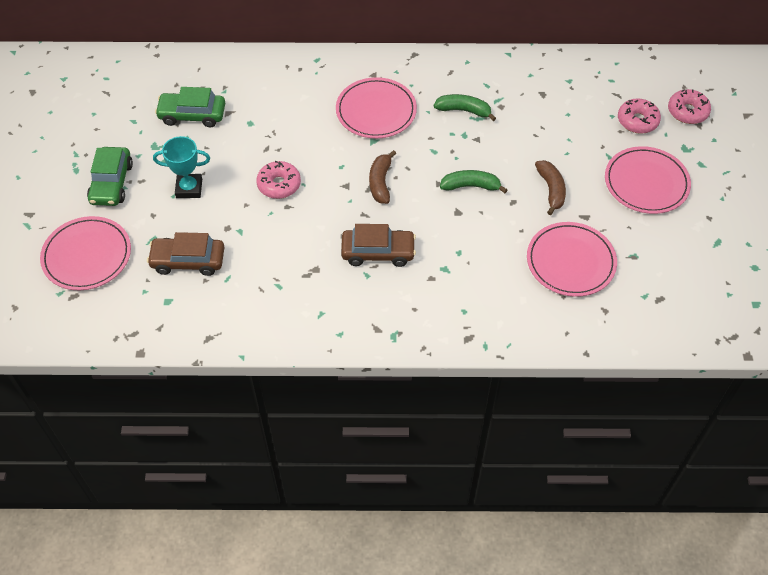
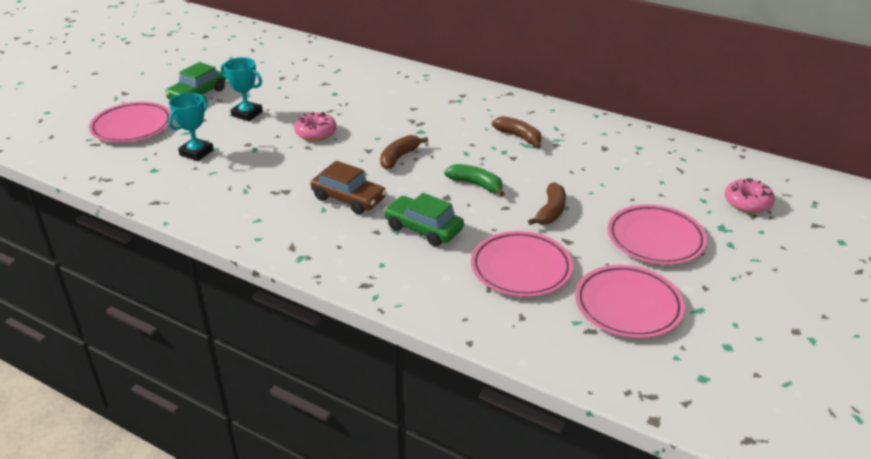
camera: 30 degrees right, 20 degrees down
brown car [147,232,224,276] -> turquoise trophy [168,93,214,161]
green car [155,87,225,127] -> green car moved to [384,193,464,247]
pink plate [336,77,417,139] -> pink plate moved to [575,265,685,338]
green banana [434,94,496,121] -> brown banana [492,116,541,148]
pink donut [618,98,661,134] -> none

